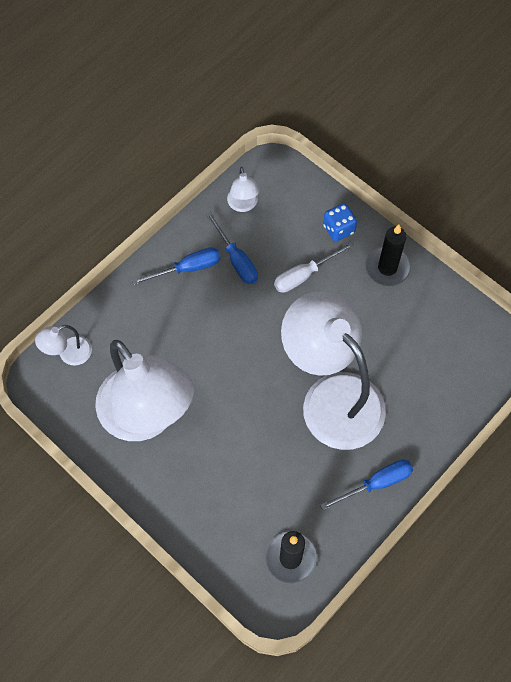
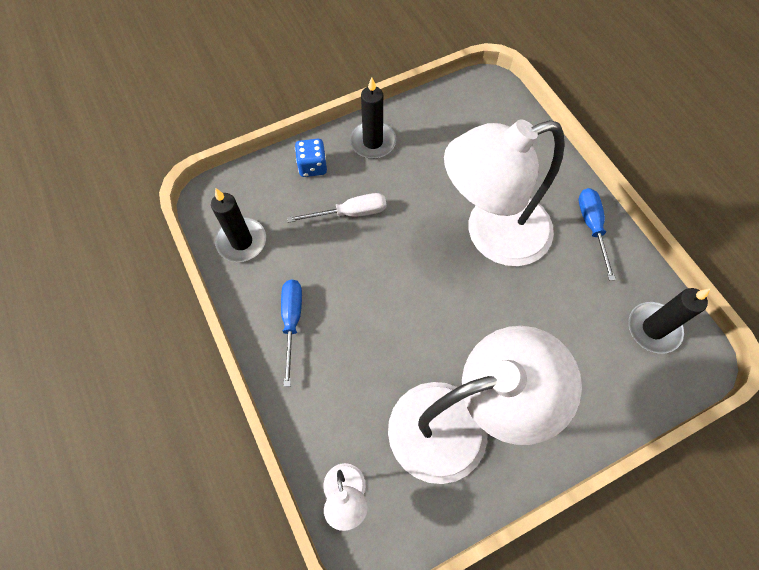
camera: 70 degrees left, 0 degrees up
blue screwdriver [206,212,258,284] -> none
white lamp [227,167,260,212] -> black candle [211,188,266,262]
white screwdriver [274,242,354,293] -> white screwdriver turned 90 degrees counterclockwise [287,193,386,223]

